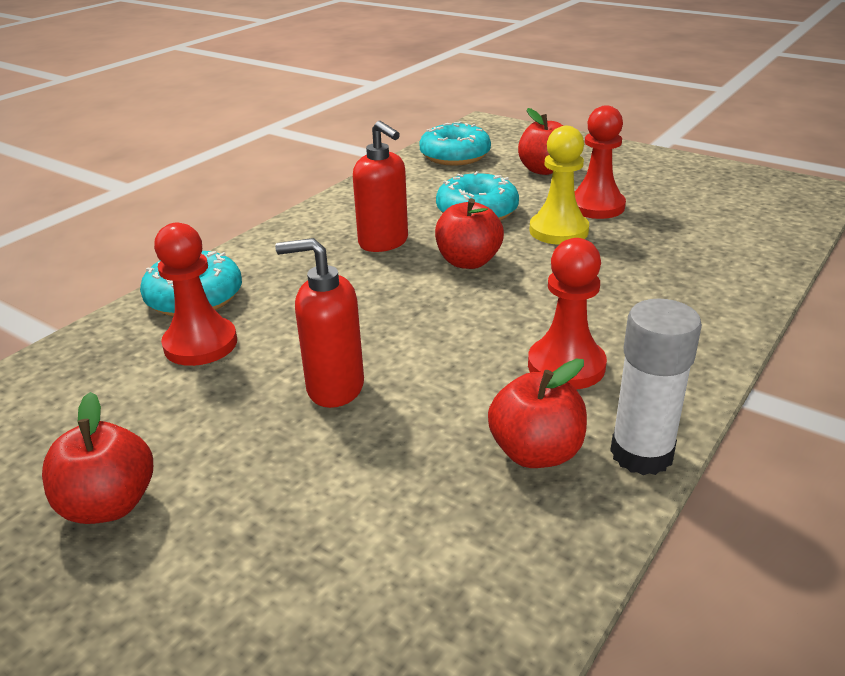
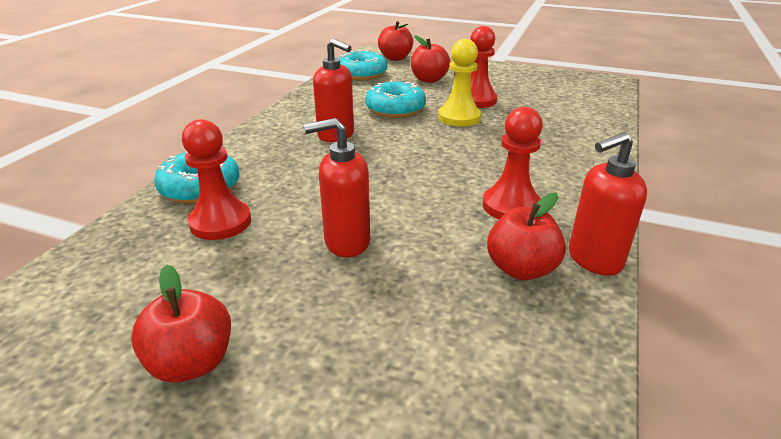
camera: 15 degrees left, 0 degrees up
red apple [435,198,504,269] -> red apple moved to [378,21,413,61]
white glue stick [610,298,702,475] -> red soap dispenser [569,132,647,276]

